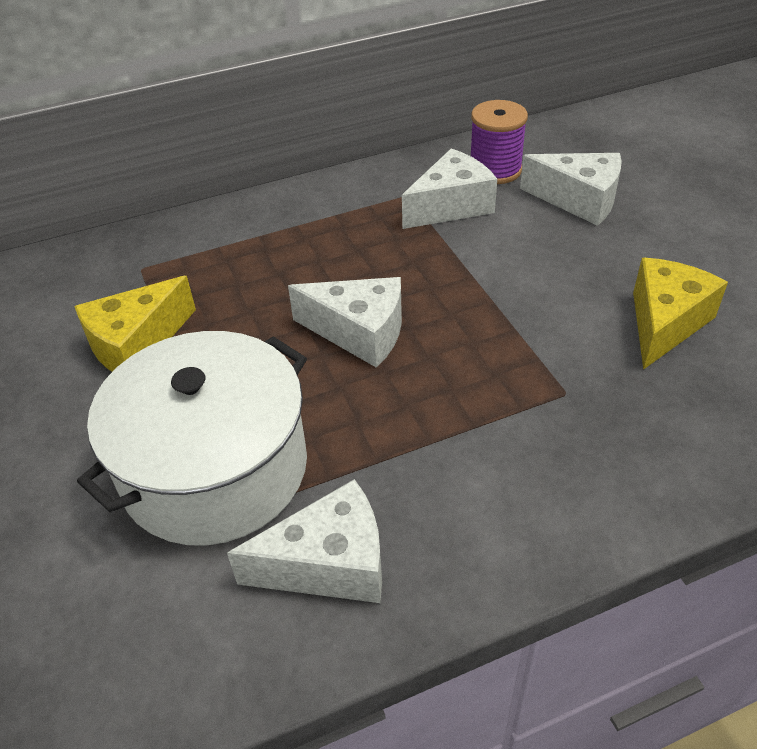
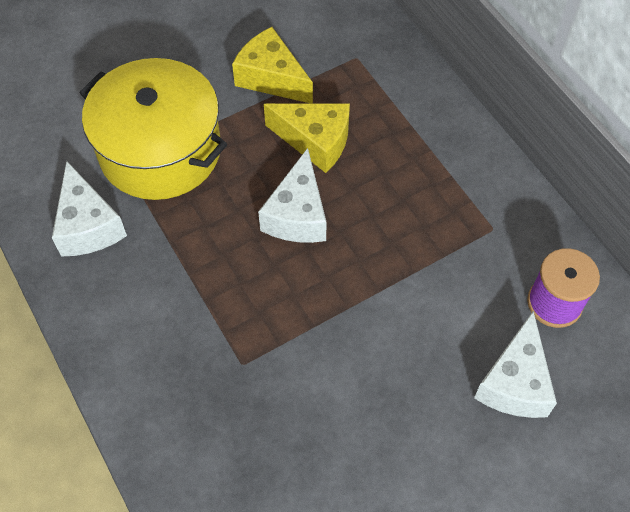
camera: 80 degrees right, 15 degrees up
white pot [77,331,307,546] -> yellow pot [80,58,227,200]
white cheese [402,149,497,229] -> none
yellow cheese [633,258,728,370] -> yellow cheese moved to [264,104,350,173]

